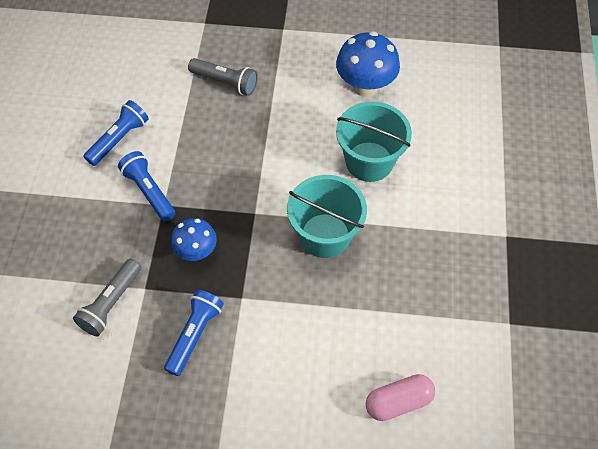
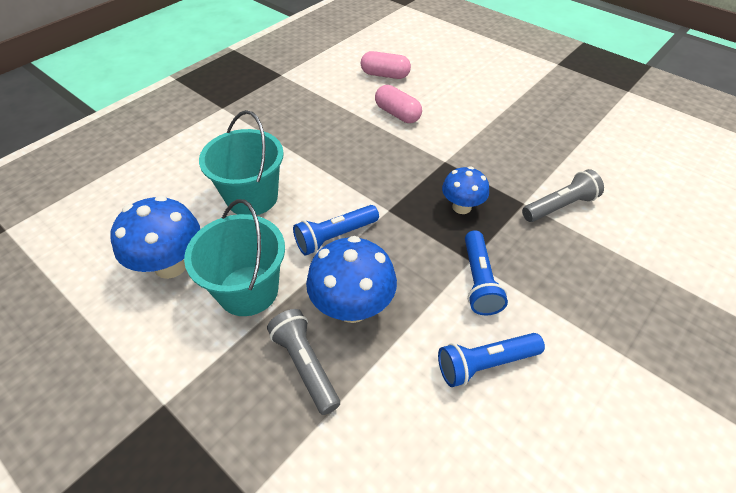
camera: 145 degrees left, 10 degrees down
blue flashlight [164,290,224,376] -> blue flashlight moved to [293,205,379,256]
turquoise bucket [287,175,367,258] -> turquoise bucket moved to [184,199,285,316]
none -> blue mushroom [306,236,397,323]
none -> pink capsule [375,85,422,123]

